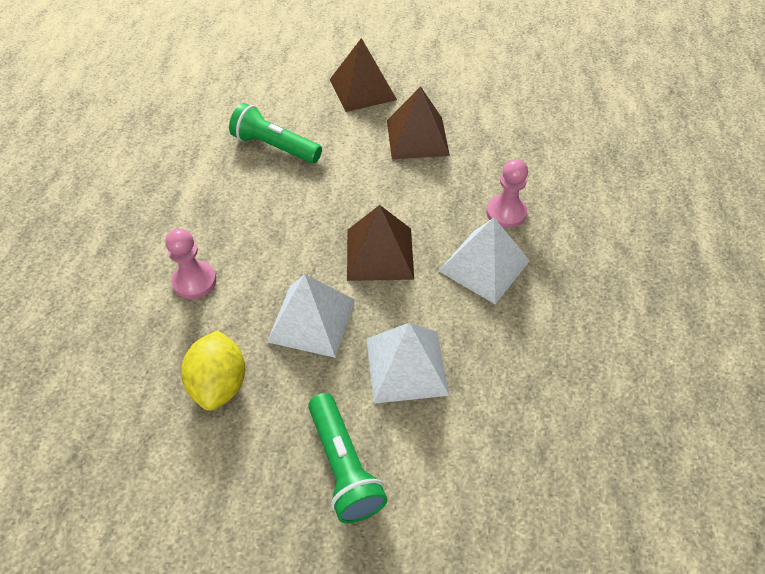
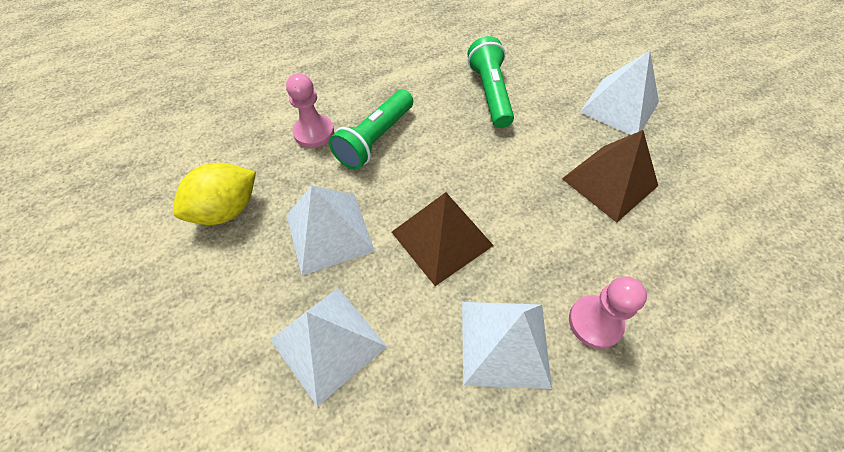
camera: 55 degrees right, 5 degrees up
green flashlight [308,393,388,523] -> green flashlight moved to [329,90,413,170]
brown pyramid [330,38,397,112] -> white pyramid [580,50,659,135]

